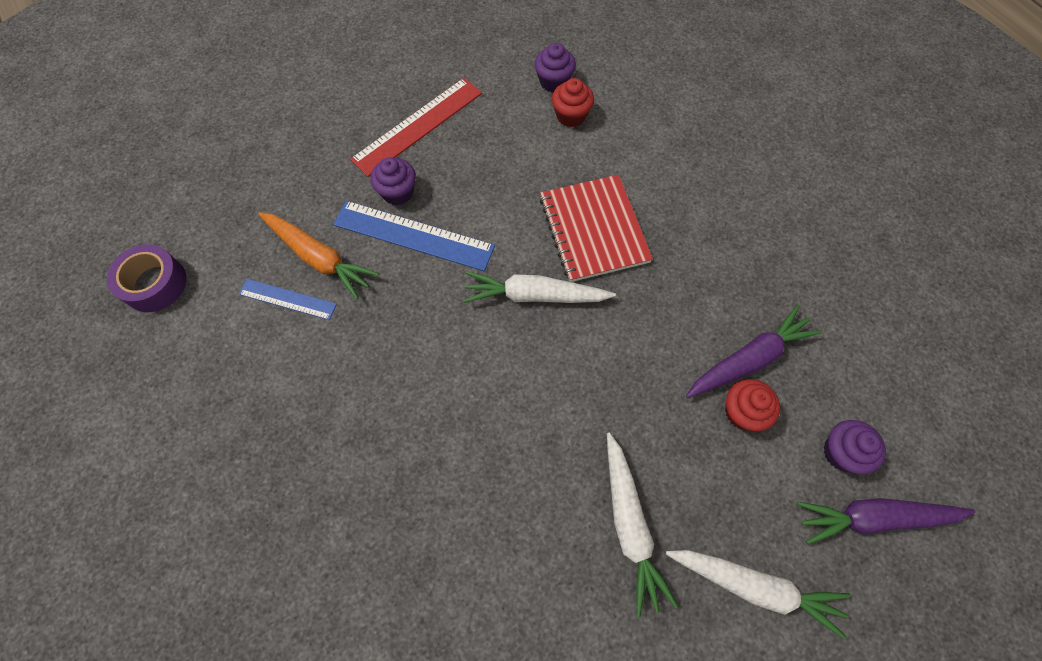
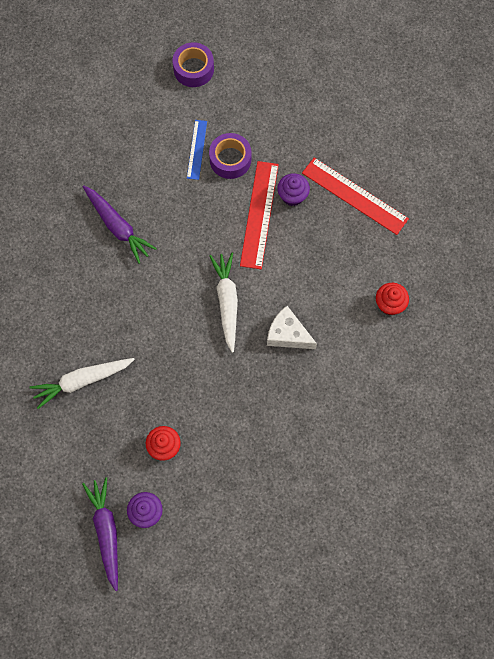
camera: 80 degrees right, 5 degrees up
orange carrot [258,212,379,299] -> purple tape [209,133,251,179]
blue ruler [333,201,495,271] -> red ruler [240,161,279,269]
purple cupcake [534,43,576,92] -> none
red notebook [540,175,653,282] -> white cheese [267,306,317,349]
white carrot [666,550,851,639] -> none
purple carrot [686,305,822,398] -> purple carrot moved to [83,186,157,264]

